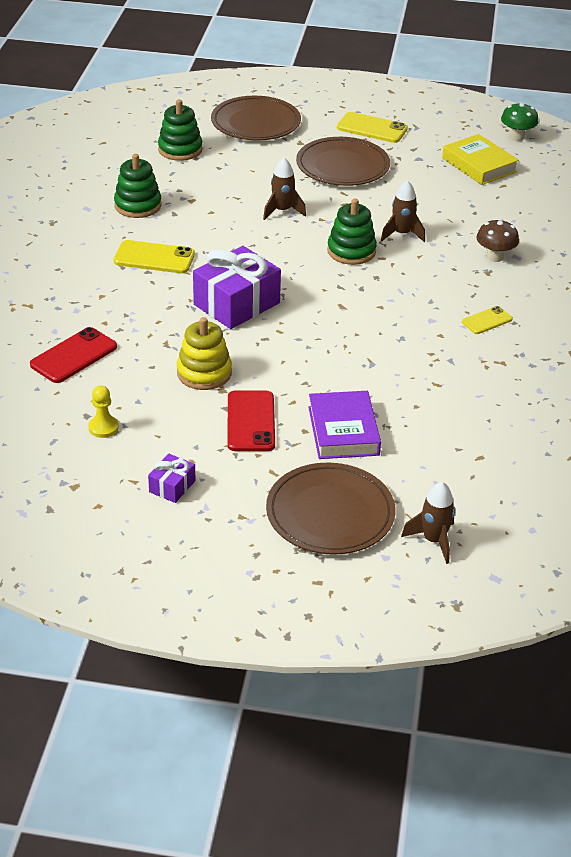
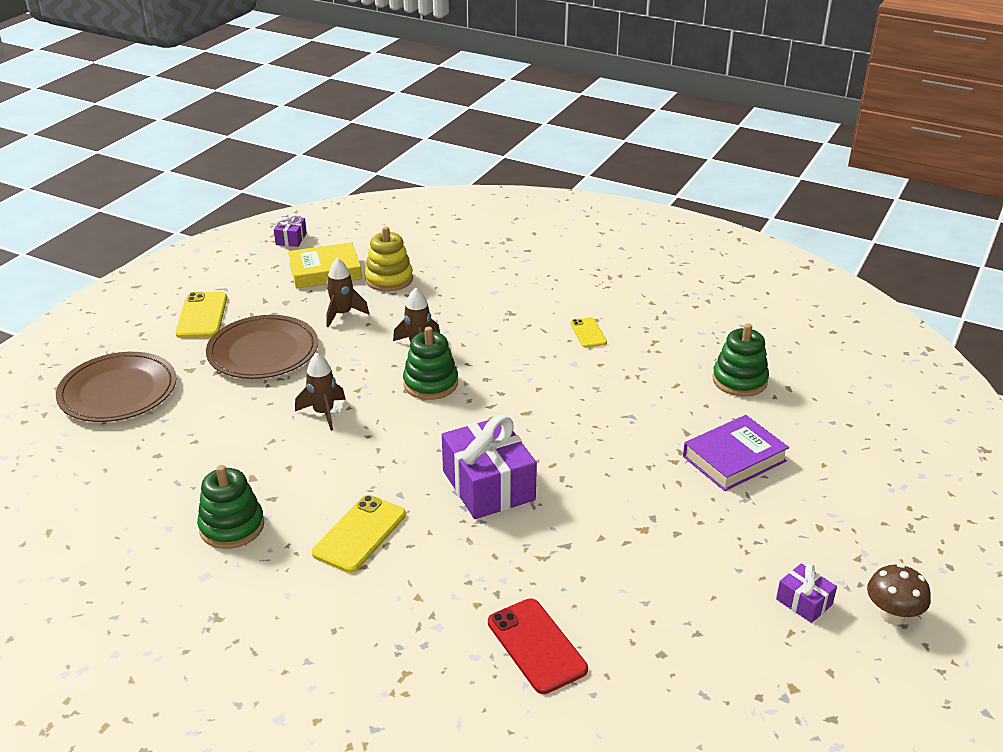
camera: 70 degrees left, 5 degrees down
yellow pawn [88,386,119,438] -> none
green stacking toy [158,100,202,161] -> green stacking toy moved to [713,324,769,397]
yellow stacking toy [177,317,232,390] -> yellow stacking toy moved to [364,226,413,292]
red phone [227,390,275,451] -> none
brown plate [266,463,395,555] -> none
purple book [308,391,381,459] -> purple book turned 45 degrees counterclockwise [683,415,789,491]
yellow phone [337,112,408,143] -> yellow phone turned 45 degrees counterclockwise [176,292,227,338]
brown rocket [401,482,455,564] -> brown rocket moved to [326,258,369,328]
brown mushroom [476,219,519,262] -> brown mushroom moved to [867,564,931,625]
green mushroom [501,102,538,141] -> purple gift [274,215,307,247]

